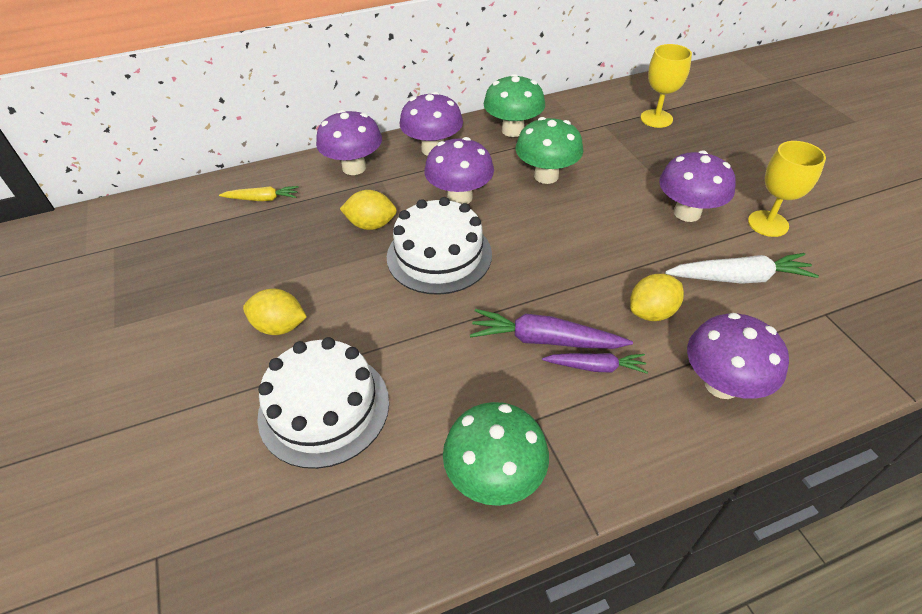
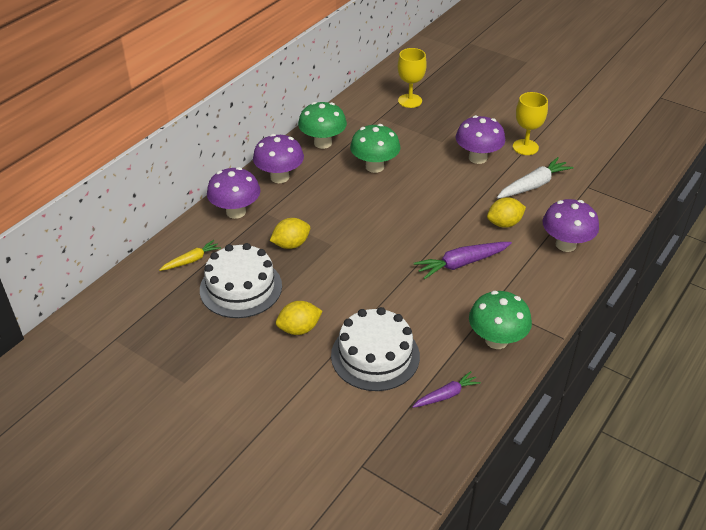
camera: 35 degrees left, 5 degrees down
white cake [387,197,492,295] -> white cake moved to [200,243,282,318]
purple mushroom [424,137,494,204] -> none
purple carrot [542,353,648,374] -> purple carrot moved to [412,371,481,408]
yellow lemon [630,274,684,321] -> yellow lemon turned 45 degrees clockwise [487,197,526,228]

